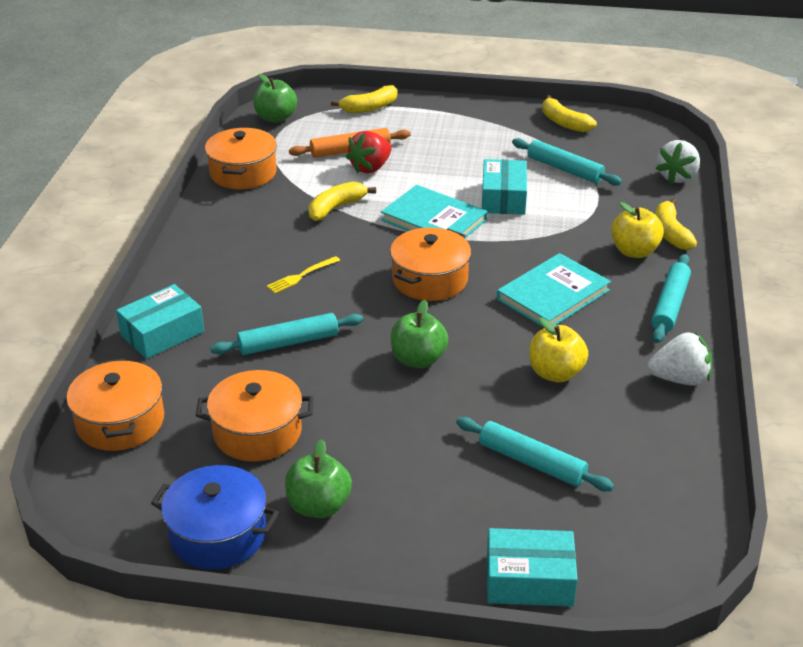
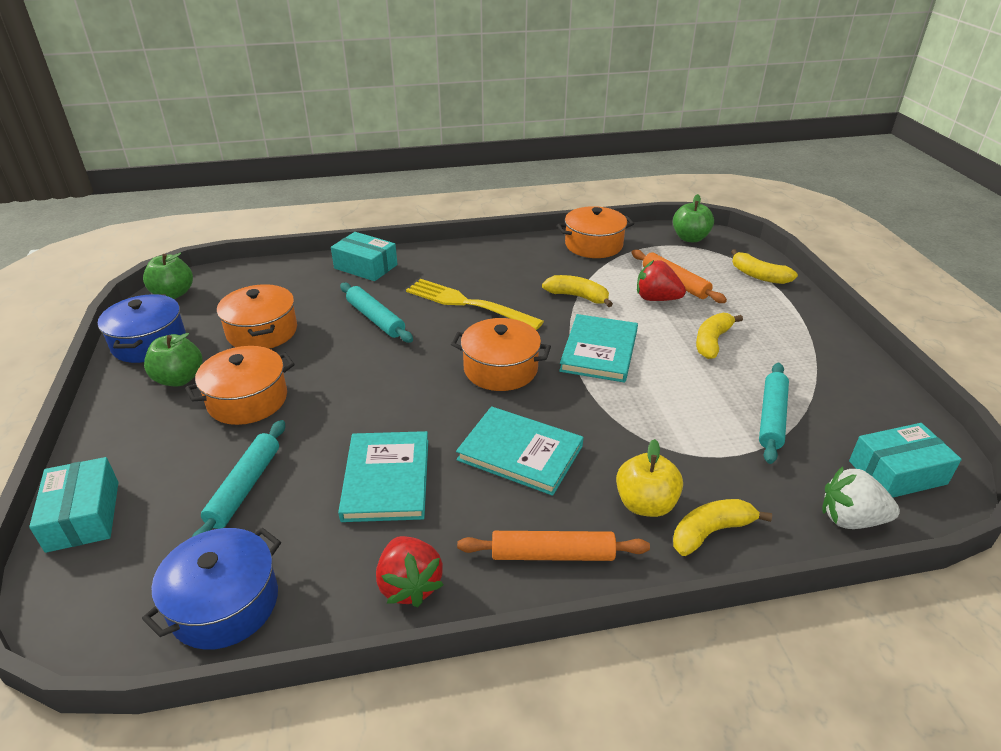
camera: 70 degrees right, 0 degrees up
orange pot [67,358,164,451] -> orange pot moved to [185,346,295,425]
yellow fork [267,256,340,293] -> yellow fork [406,279,544,330], size x2.08
green apple [391,300,448,368] -> green apple moved to [143,253,193,299]
turquoise box [482,159,527,215] -> turquoise box moved to [849,423,962,498]
yellow apple [529,317,588,382] -> turquoise book [338,431,428,522]
yellow banana [542,95,597,132] -> yellow banana moved to [696,313,743,359]
white strawberry [648,332,712,386] -> red strawberry [376,536,444,607]
turquoise rolling pin [651,254,691,343] -> orange rolling pin [457,531,650,561]
none -> blue pot [142,528,281,650]

